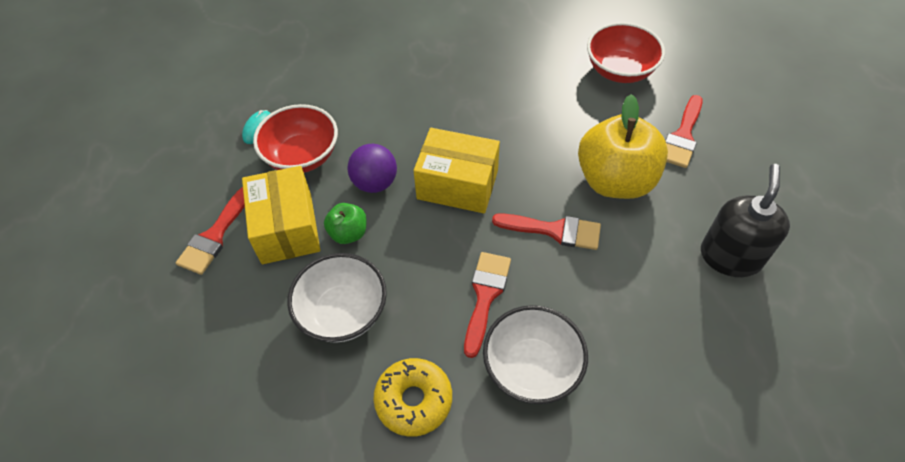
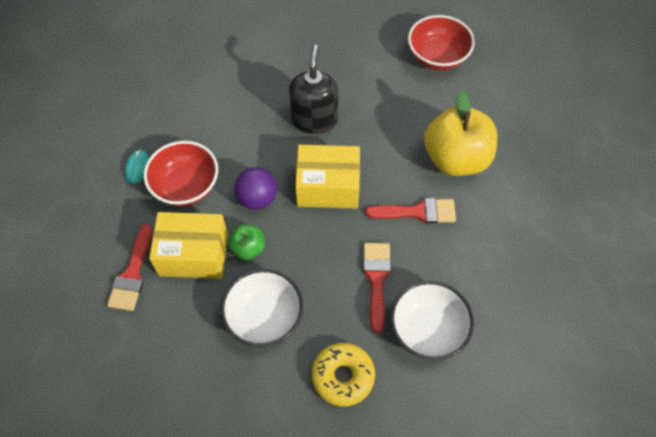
camera: 15 degrees left, 5 degrees up
yellow box [242,166,320,264] -> yellow box turned 60 degrees counterclockwise [149,212,228,279]
red brush [665,95,703,168] -> none
black soap dispenser [701,164,790,277] -> black soap dispenser moved to [289,45,338,134]

